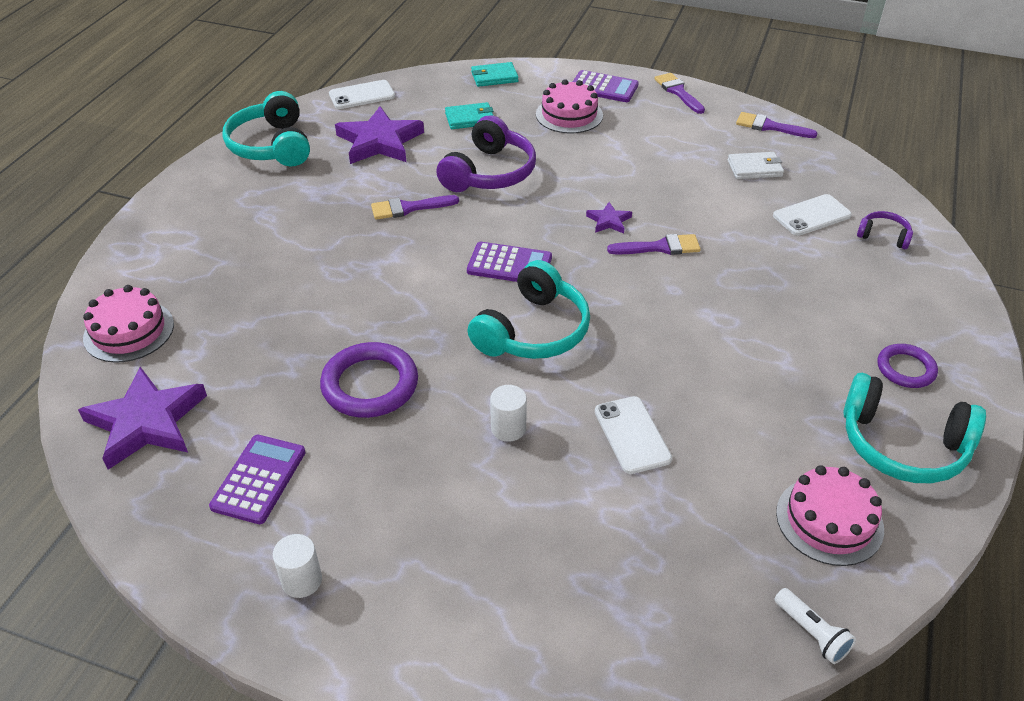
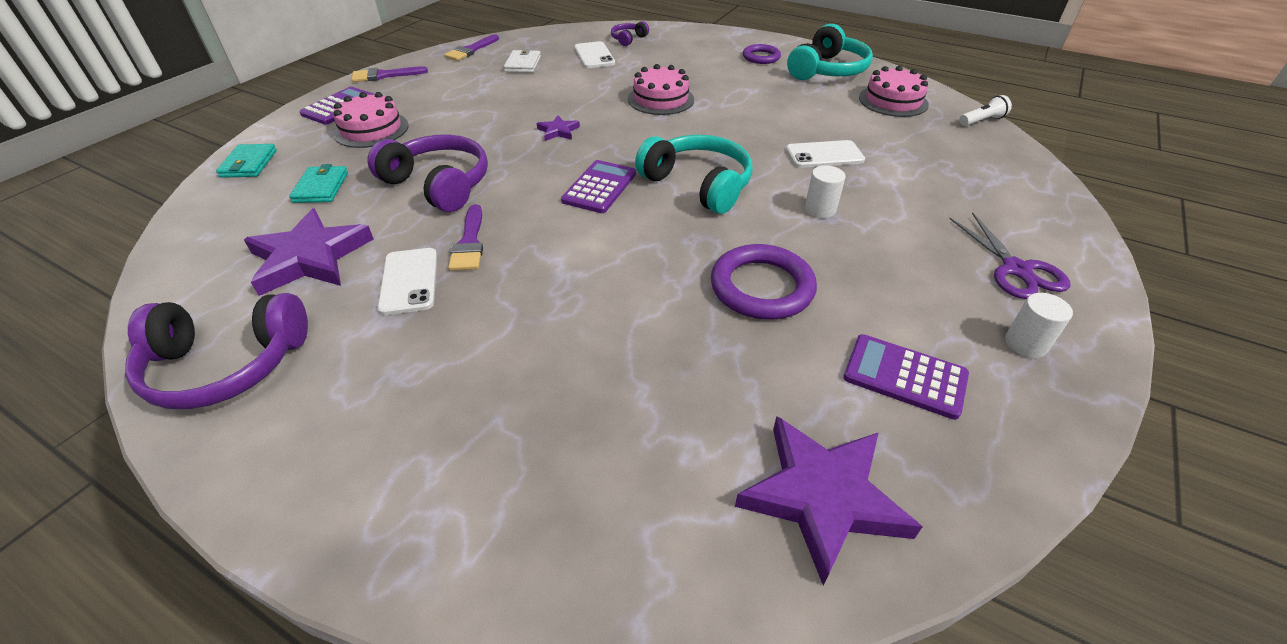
camera: 80 degrees left, 0 degrees up
pink cake [83,285,174,363] -> pink cake moved to [628,64,694,115]
turquoise headphones [222,91,310,167] -> purple headphones [125,293,308,409]
white phone [329,80,395,109] -> white phone moved to [377,248,437,315]
purple brush [607,234,701,255] -> none
none -> purple scissors [949,212,1070,299]

